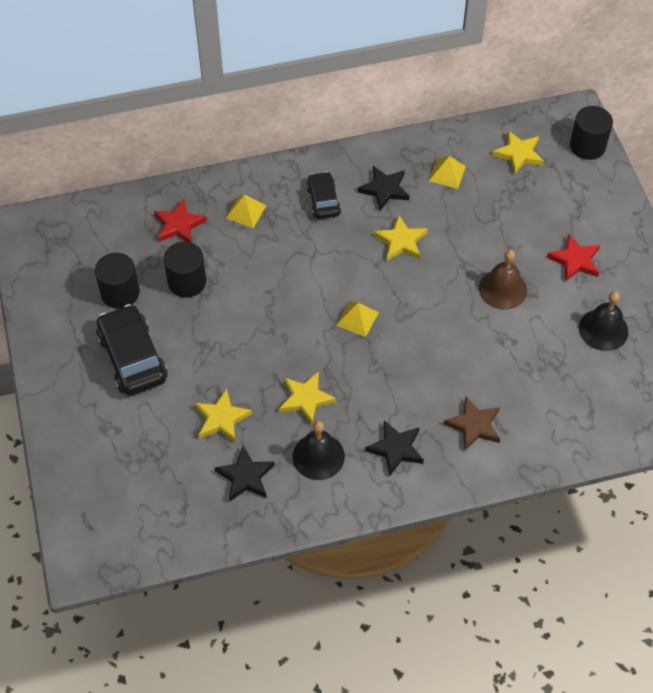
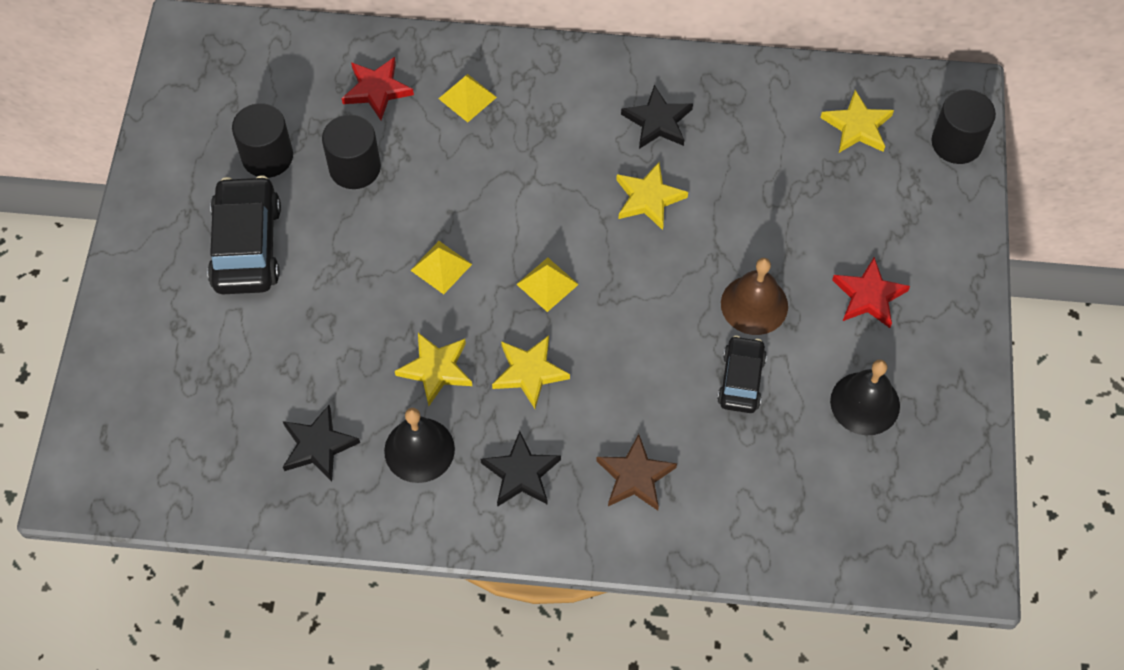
camera: 20 degrees right, 5 degrees up
yellow star [194,389,252,442] -> yellow star moved to [492,335,570,409]
black car [306,172,341,219] -> black car moved to [717,335,767,413]
yellow pyramid [429,156,466,189] -> yellow pyramid moved to [410,241,472,294]

